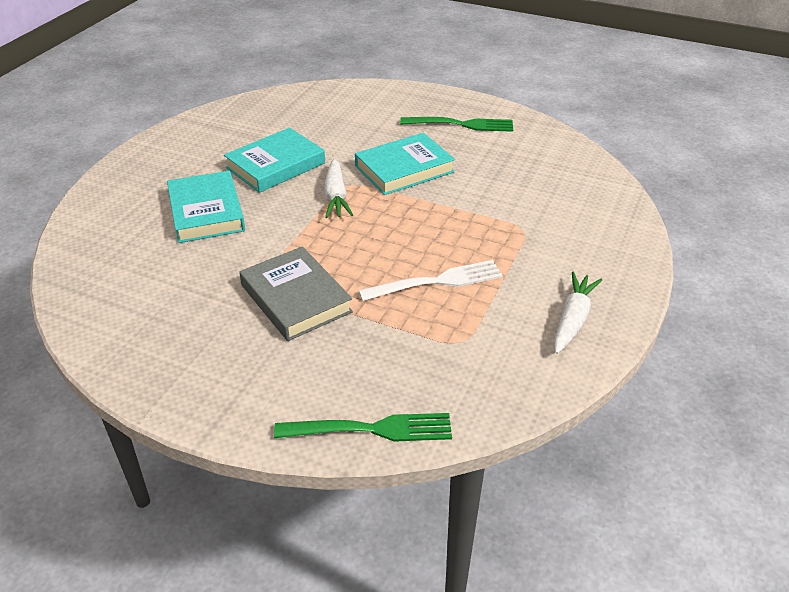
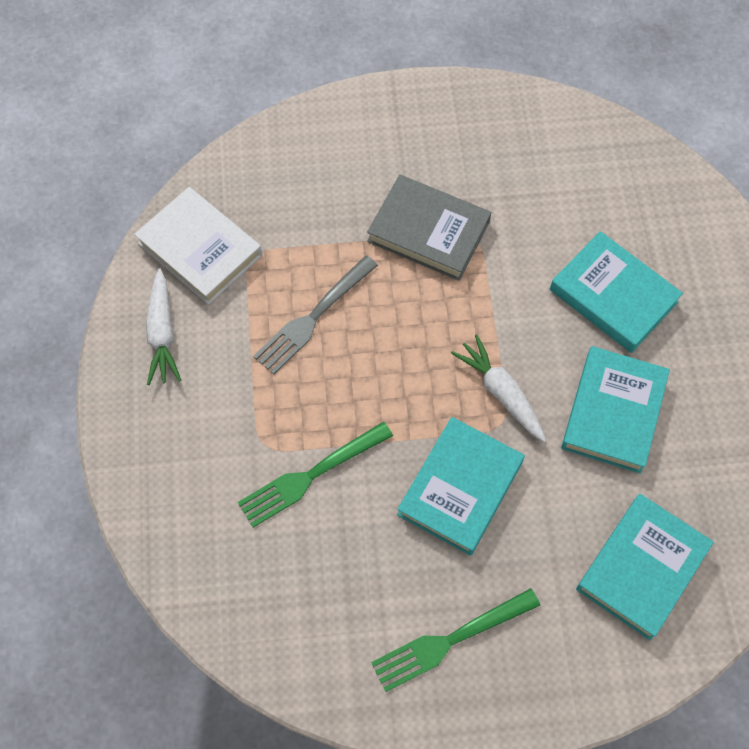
camera: 150 degrees right, 25 degrees up
green fork [274,413,452,442] -> green fork moved to [238,422,393,528]
white fork [359,260,503,301] -> grey fork [253,255,378,375]
none -> white book [134,187,262,305]
none -> turquoise book [576,494,714,640]

